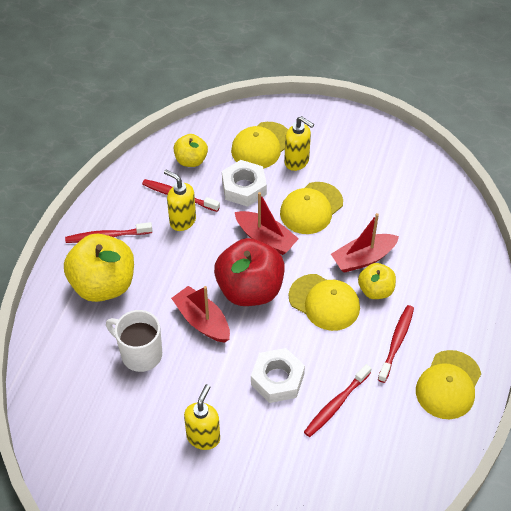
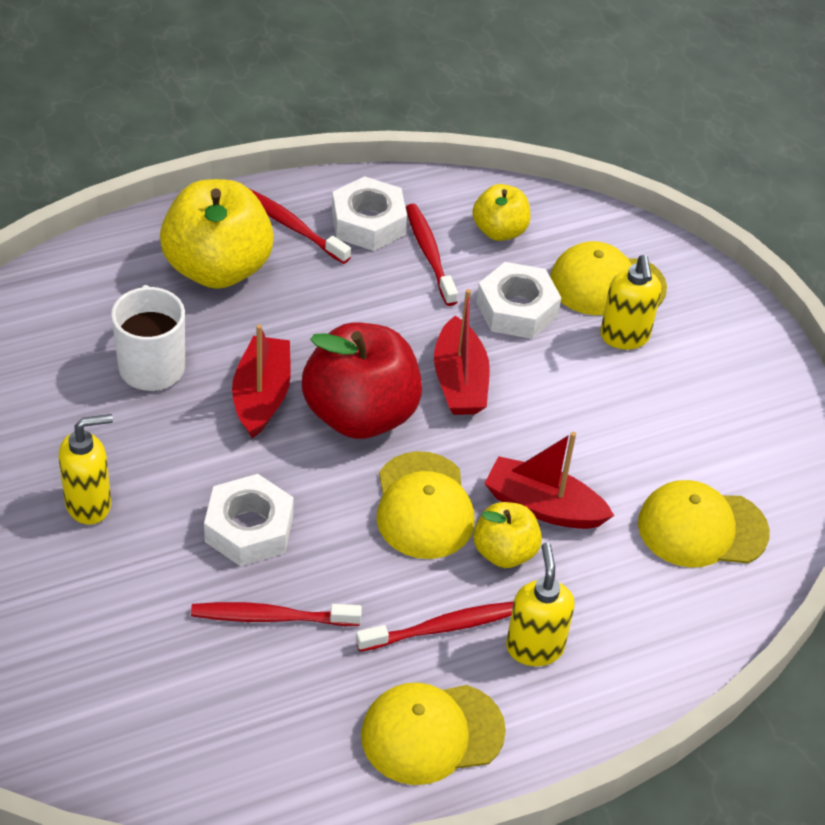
camera: 45 degrees right, 5 degrees down
yellow soap dispenser [164,170,196,231] -> yellow soap dispenser moved to [506,543,575,666]
yellow cap [280,182,343,234] -> yellow cap moved to [638,480,770,568]
none -> white nut [332,176,407,251]

